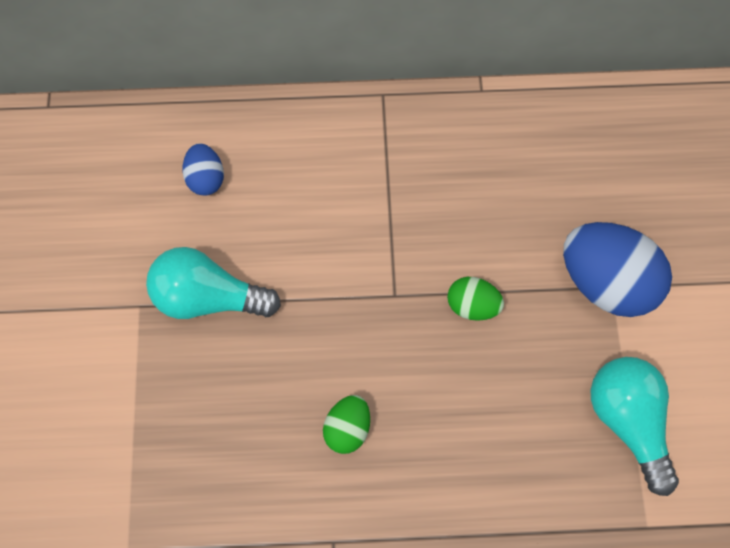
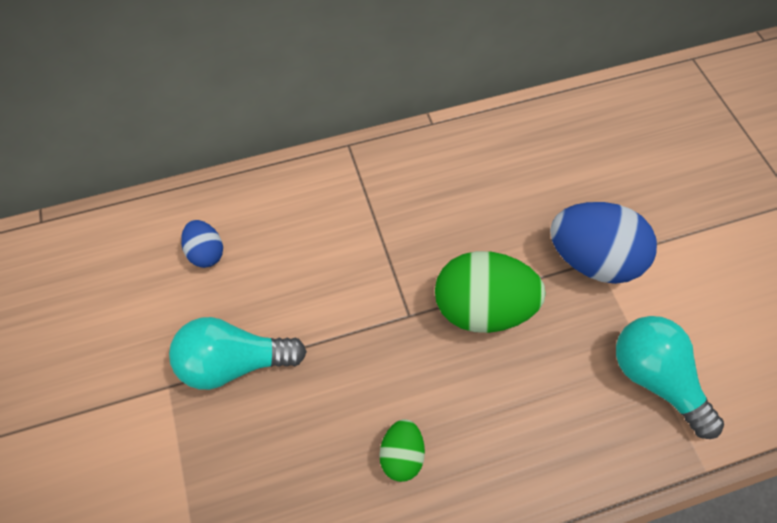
camera: 15 degrees left, 5 degrees down
green egg [447,277,504,321] -> green egg [435,251,546,333], size x1.96

